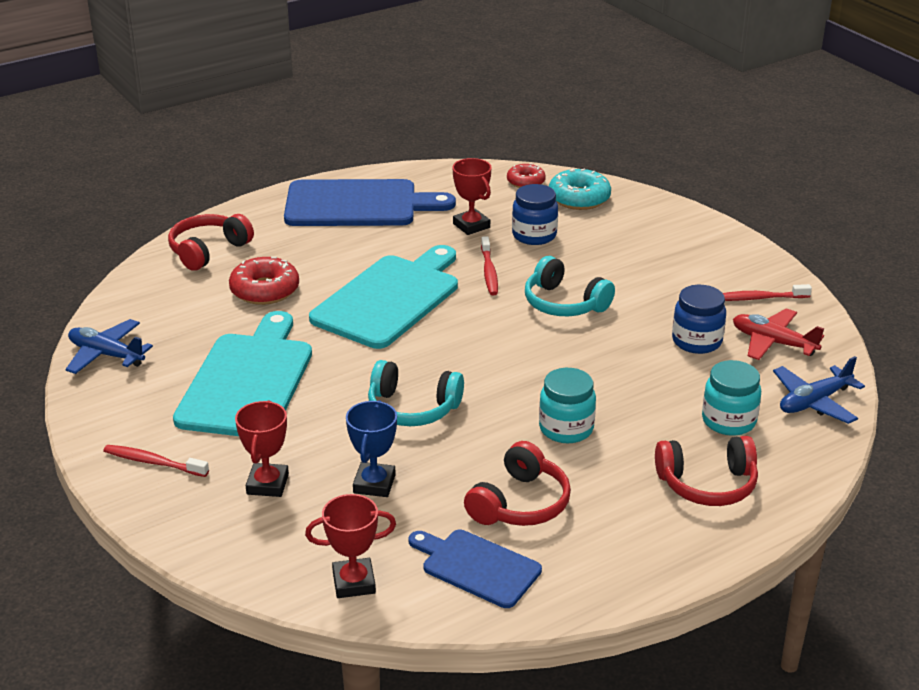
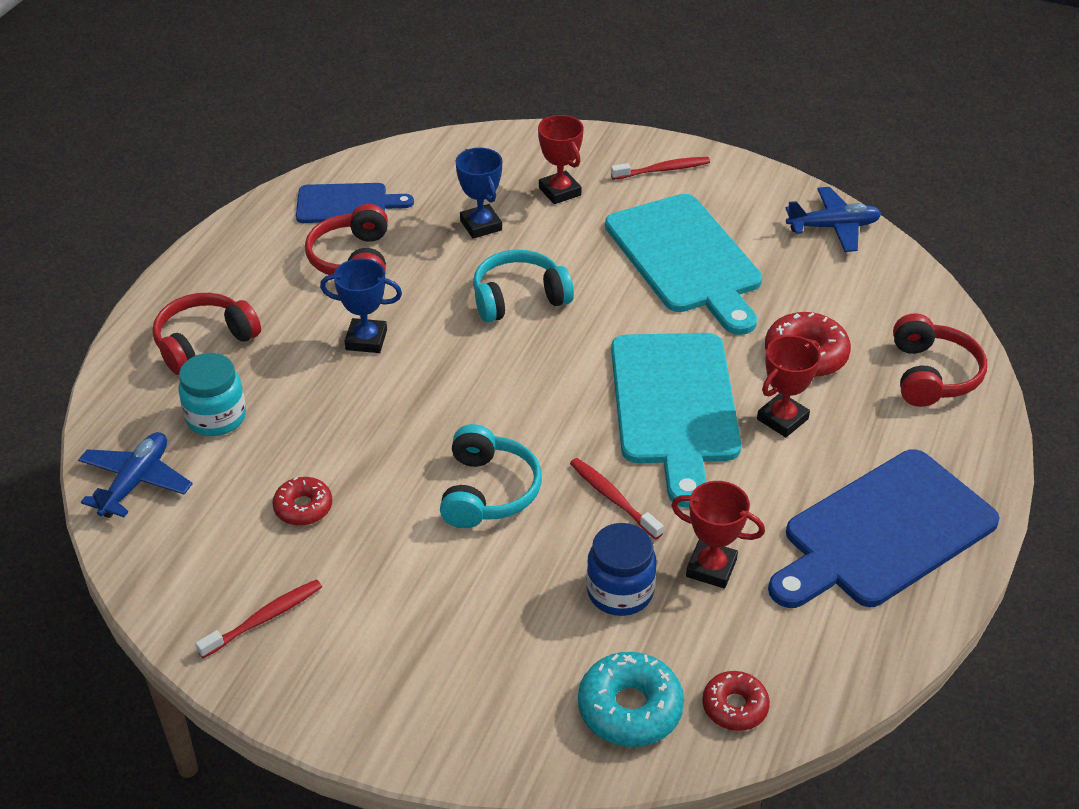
camera: 145 degrees right, 10 degrees up
red trophy [305,494,396,598] -> red trophy moved to [757,335,821,437]
turquoise headphones [525,256,615,316] -> turquoise headphones turned 90 degrees clockwise [440,424,542,528]
turquoise jar [539,368,596,443] -> blue trophy [320,258,402,353]
blue jar [672,285,726,354] -> red donut [272,477,332,526]
red plane [733,308,824,360] -> none

